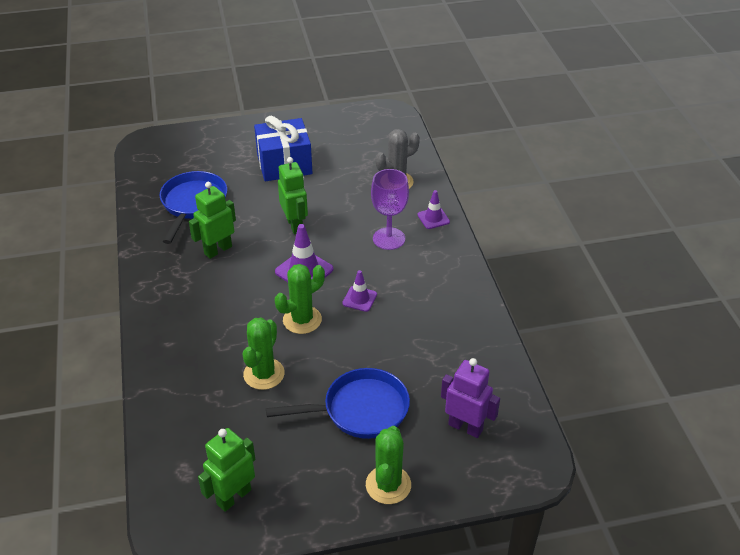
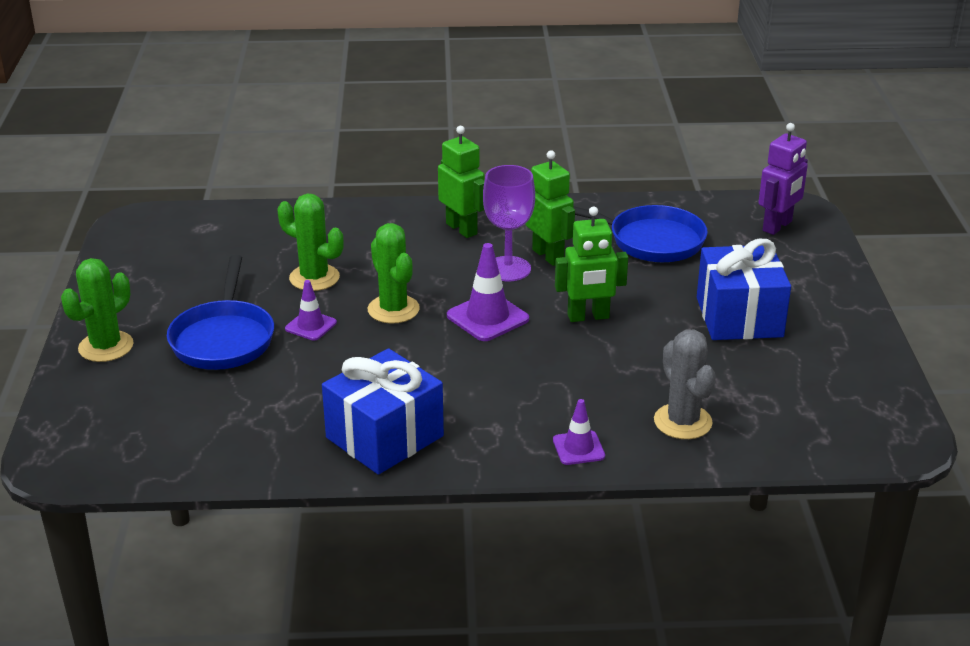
camera: 100 degrees right, 10 degrees down
green robot [198,428,255,512] -> green robot moved to [438,126,484,238]
purple traffic cone [342,270,377,312] -> purple traffic cone moved to [285,280,337,341]
green cactus [366,426,411,504] -> green cactus turned 75 degrees counterclockwise [61,258,134,362]
purple goblet [371,169,409,250] -> purple goblet moved to [483,165,535,281]
purple robot [441,358,500,438] -> purple robot moved to [758,123,808,235]
none -> blue gift [322,348,444,475]

